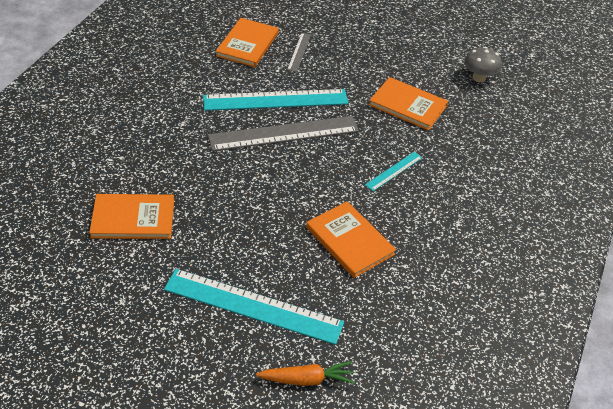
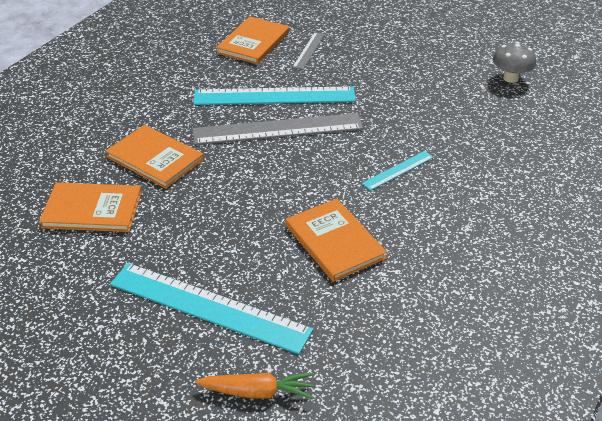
camera: 10 degrees right, 5 degrees down
orange book [369,77,448,130] -> orange book moved to [105,125,204,189]

